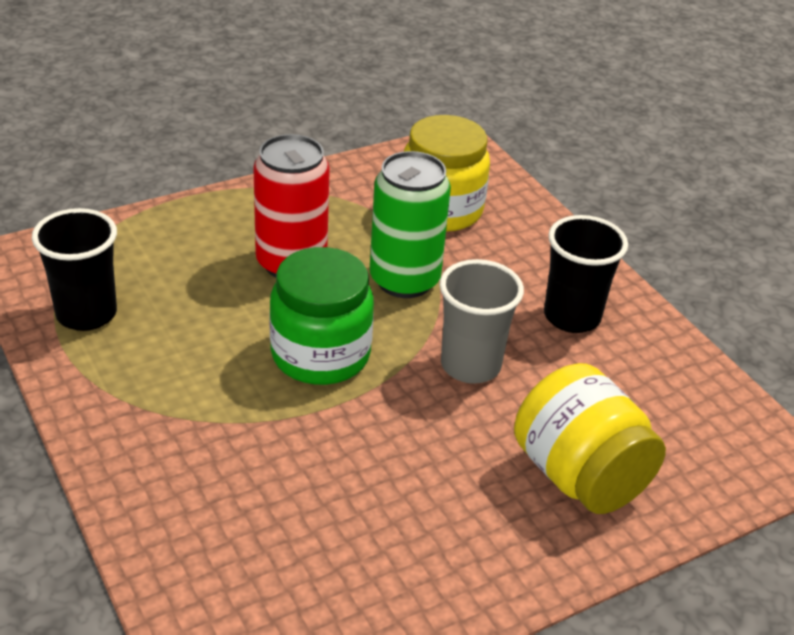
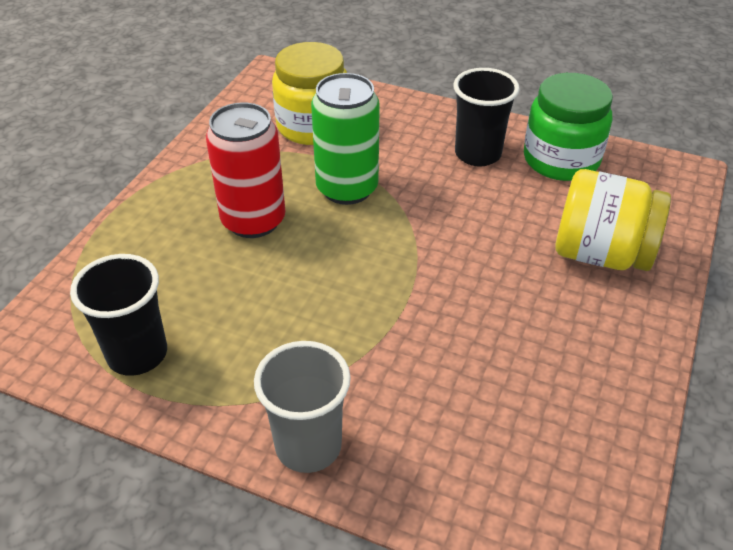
camera: 35 degrees left, 5 degrees up
green jar [269,247,374,385] -> green jar moved to [524,73,613,181]
grey cup [440,259,524,384] -> grey cup moved to [254,341,351,473]

